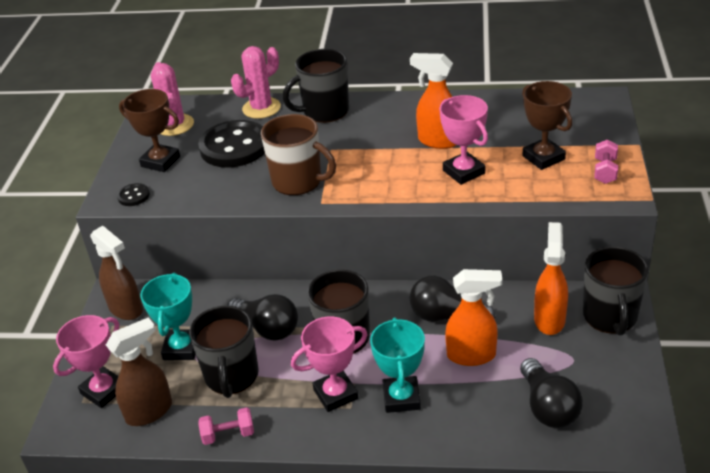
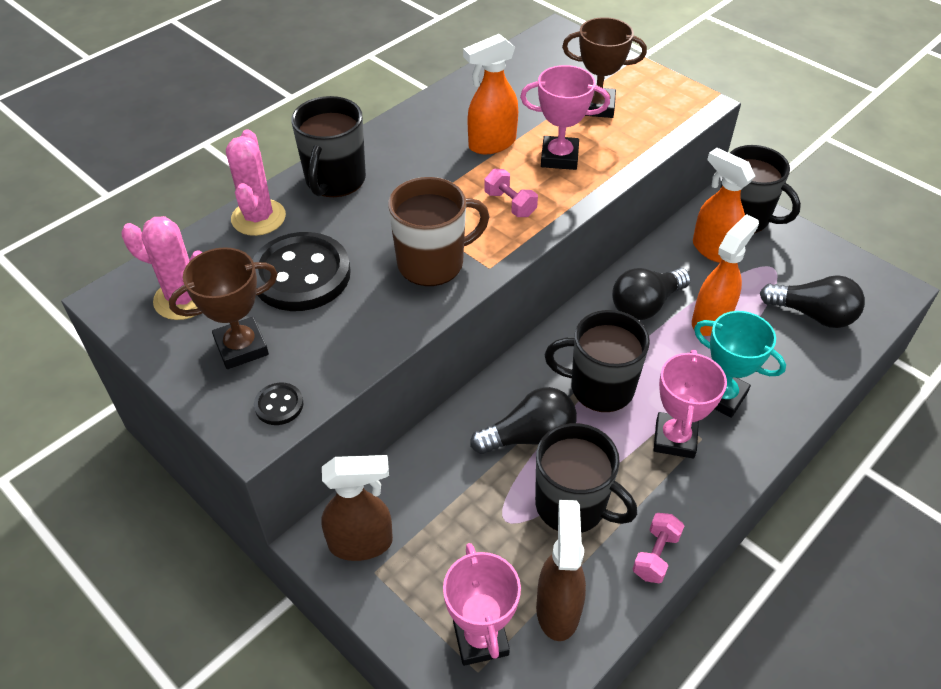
camera: 55 degrees left, 10 degrees up
turquoise trophy [140,273,196,360] -> none
pink dumbbell [594,139,618,184] -> pink dumbbell moved to [484,169,538,217]

